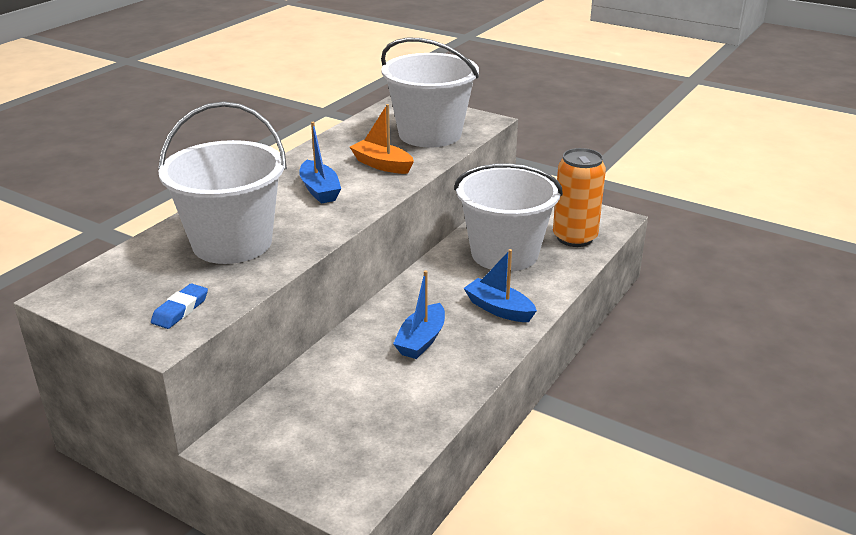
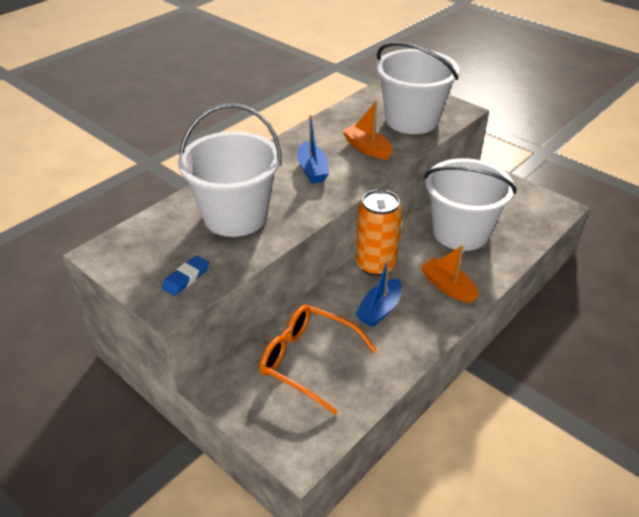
camera: 10 degrees right, 10 degrees up
blue boat [464,249,537,322] -> orange boat [421,244,478,303]
orange can [553,148,606,247] -> orange can moved to [356,189,402,276]
none -> orange glasses [259,305,377,415]

